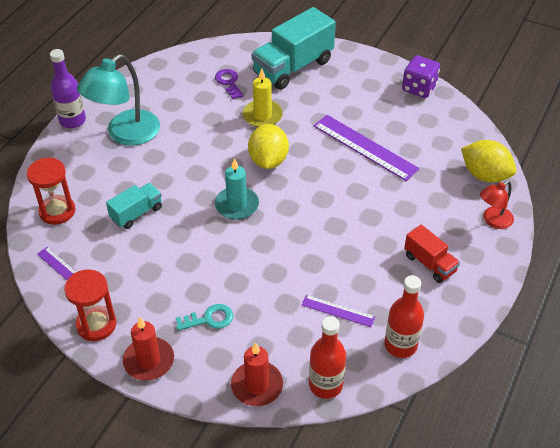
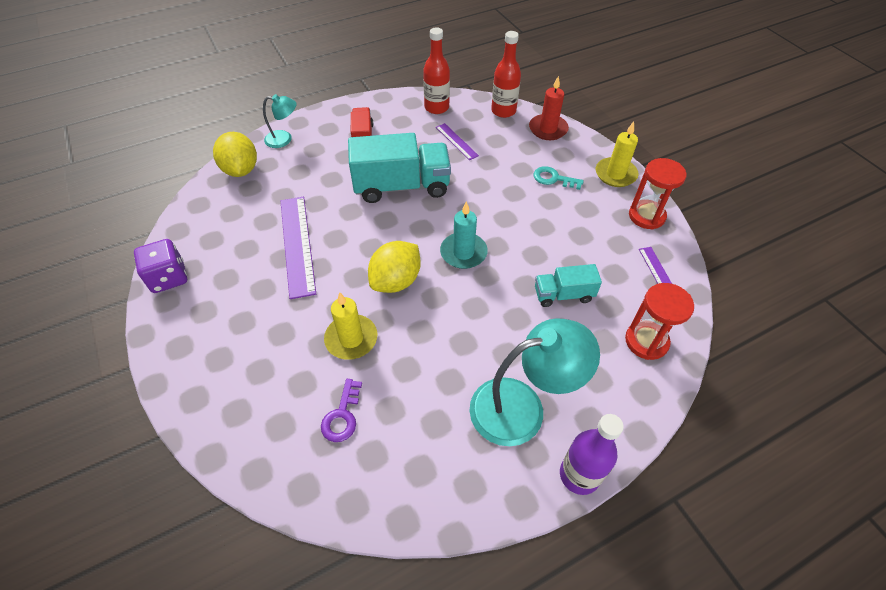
camera: 145 degrees left, 5 degrees up
red candle [123,317,174,381] -> yellow candle [596,121,638,187]
turquoise truck [252,7,336,90] -> turquoise truck moved to [348,133,451,203]
red lamp [480,181,514,229] -> turquoise lamp [263,94,297,148]

